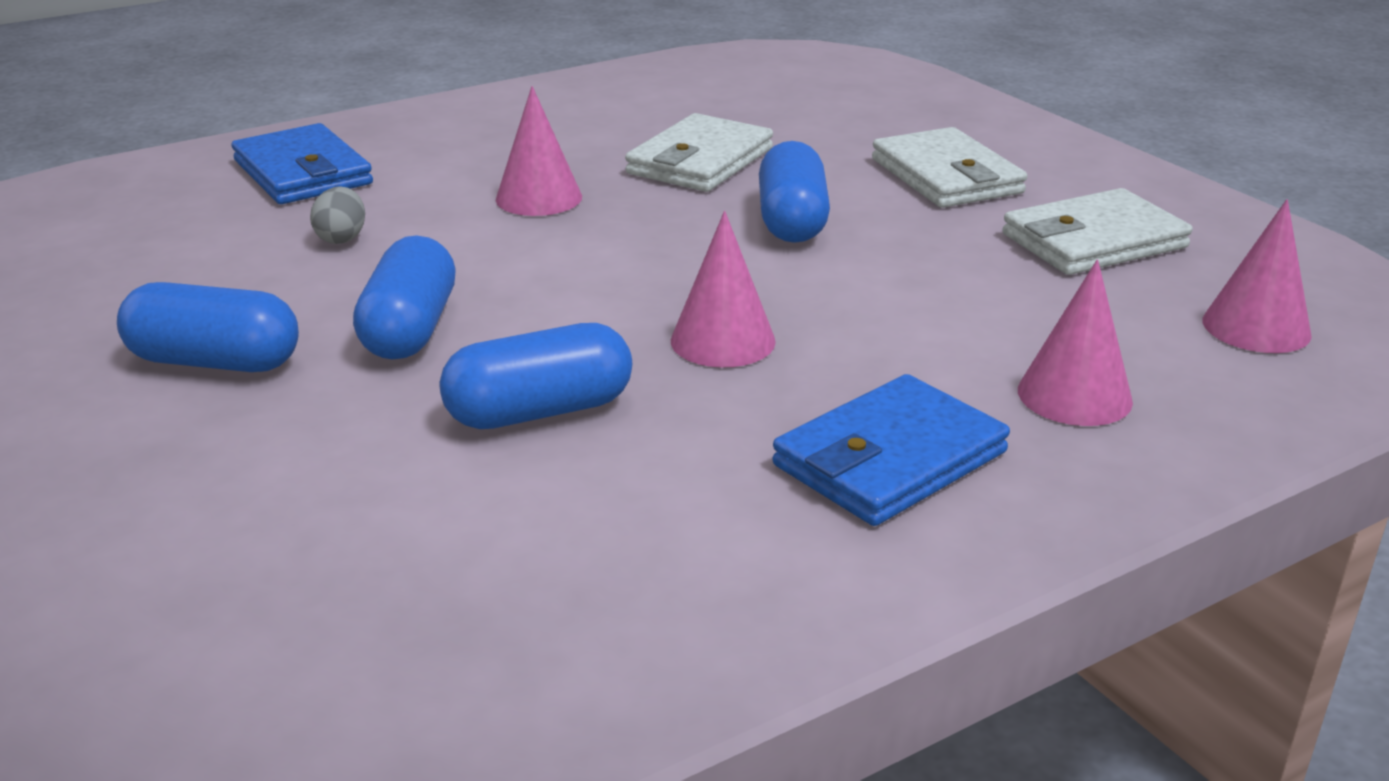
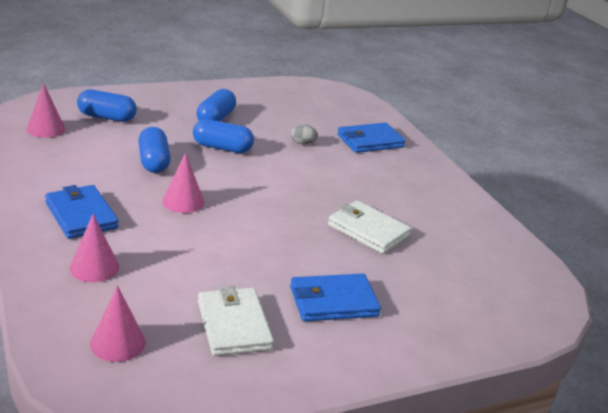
camera: 95 degrees right, 0 degrees up
pink cone [496,86,582,216] -> pink cone moved to [27,83,65,138]
blue capsule [759,141,830,243] -> blue capsule moved to [77,89,137,122]
white wallet [872,127,1027,208] -> blue wallet [290,274,381,322]

